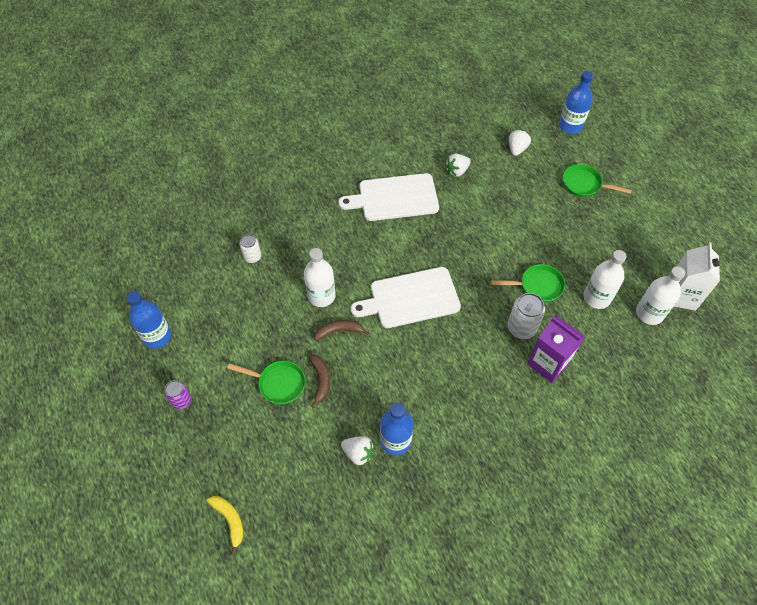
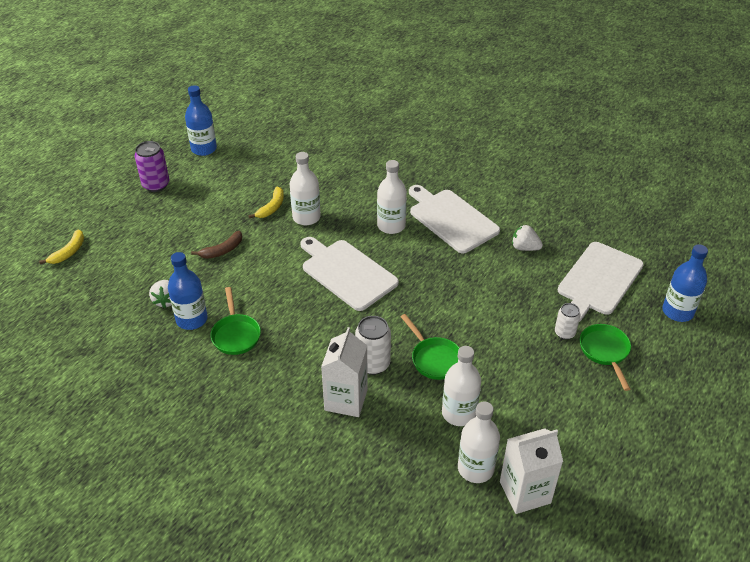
camera: 60 degrees right, 15 degrees down
purple can [165,380,192,409] -> purple can [135,141,169,192], size x1.56
green pan [227,361,305,404] -> green pan moved to [210,287,261,355]
white can [240,234,261,263] -> white can moved to [555,303,581,340]
brown banana [314,320,370,341] -> none
white strawberry [509,130,531,156] -> white cutting board [558,242,644,322]
purple carton [527,317,585,383] -> white carton [321,327,368,417]
none -> yellow banana [248,187,284,219]
none -> white bottle [377,160,407,234]

